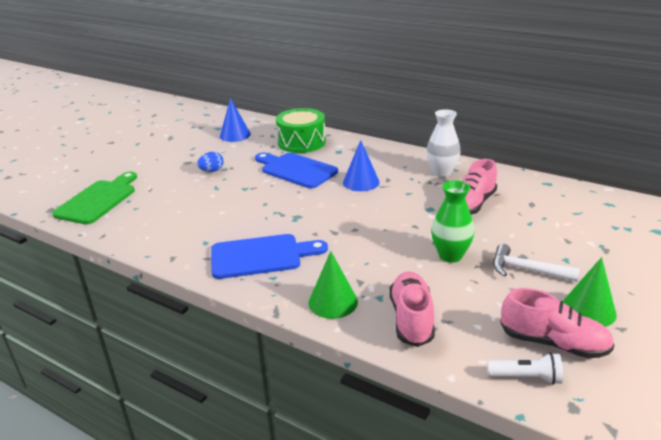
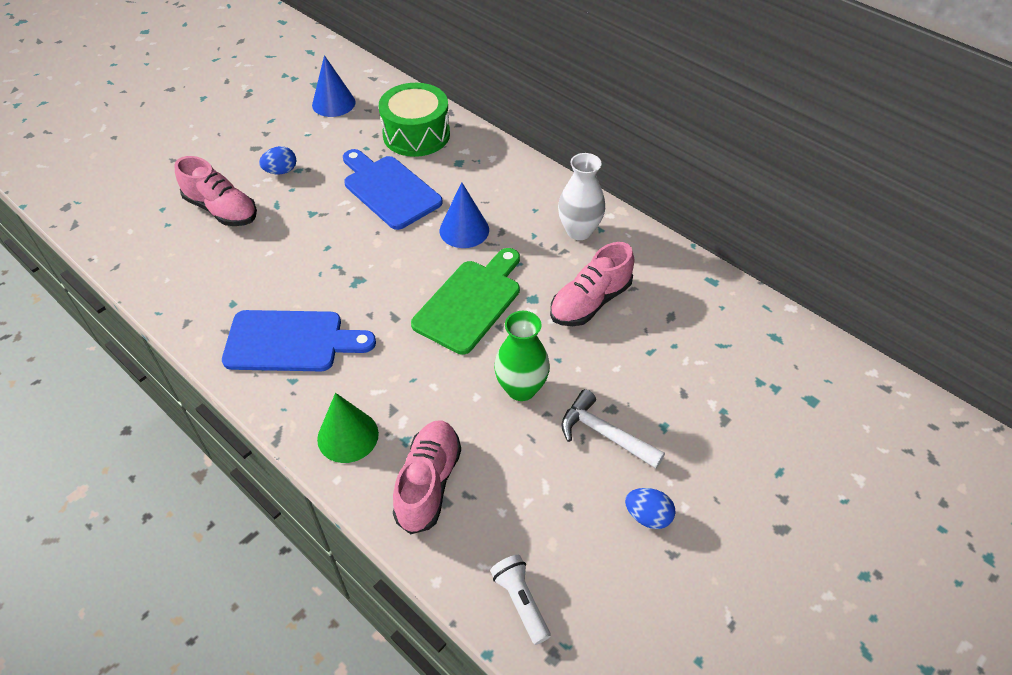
camera: 10 degrees right, 20 degrees up
green cutting board [52,172,137,224] -> green cutting board moved to [411,248,520,355]
white flashlight [487,352,563,385] -> white flashlight turned 135 degrees counterclockwise [490,555,551,645]
pink shoe [500,288,615,358] -> pink shoe moved to [175,156,257,226]
green cone [563,257,617,327] -> blue egg [625,488,675,529]

